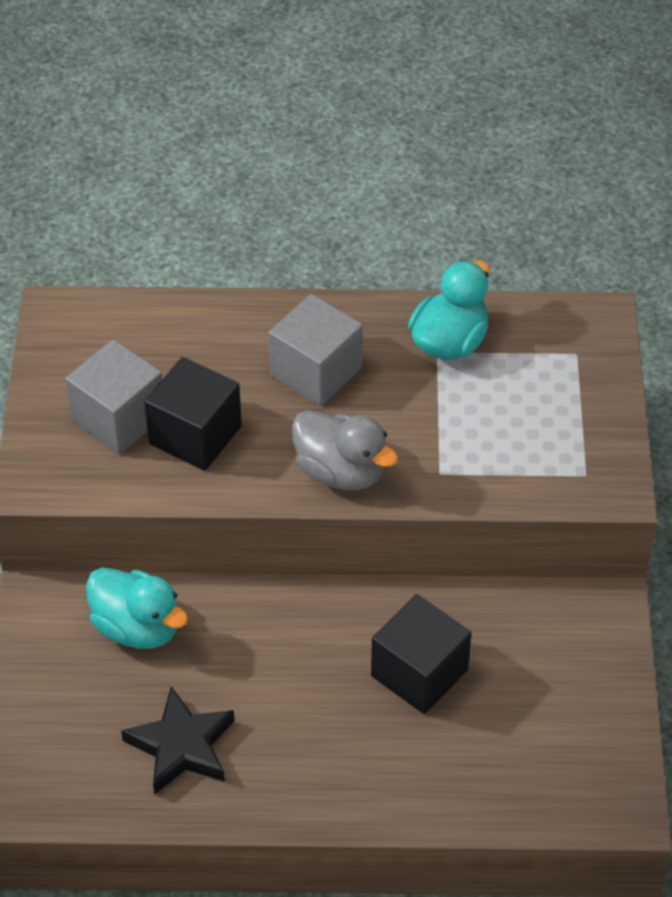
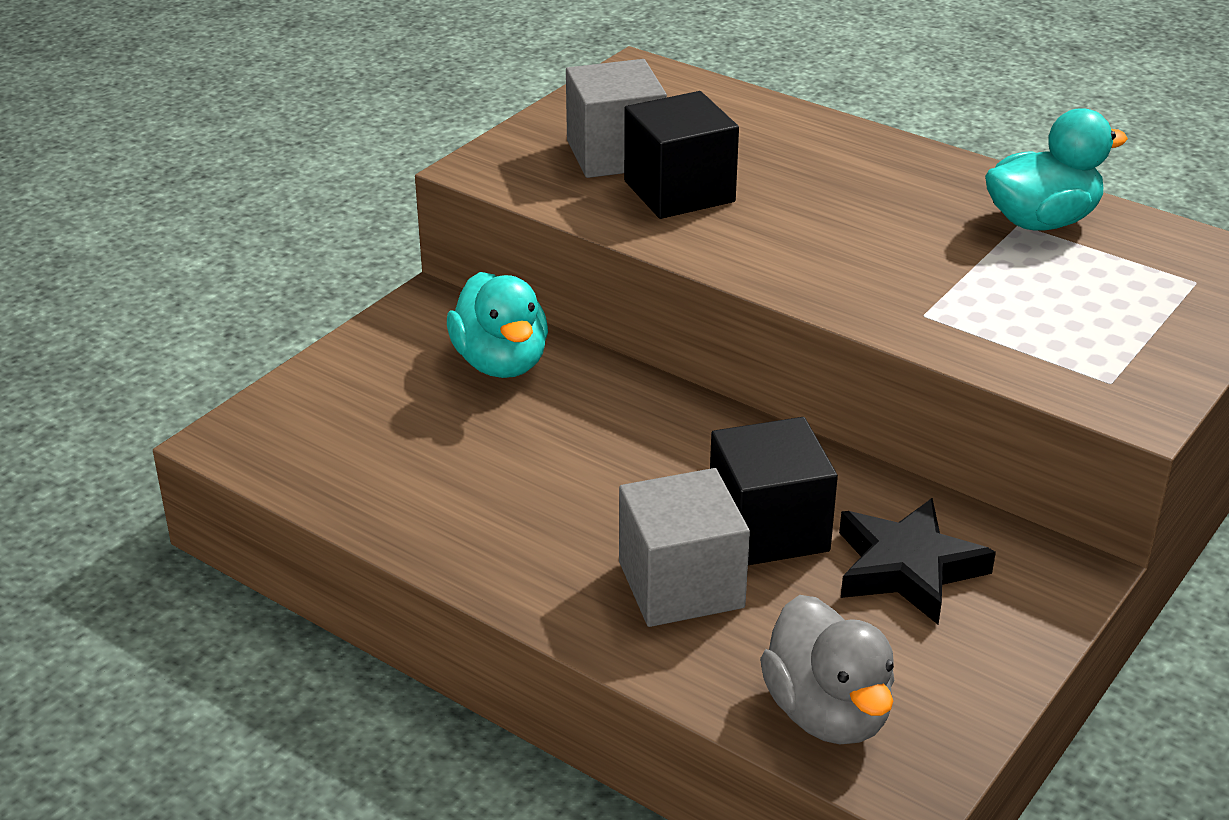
camera: 35 degrees right, 15 degrees down
black star [121,686,234,795] -> black star moved to [839,498,996,624]
grey cube [269,294,363,407] -> grey cube moved to [619,468,750,627]
grey duck [292,410,398,490] -> grey duck moved to [760,595,894,744]

